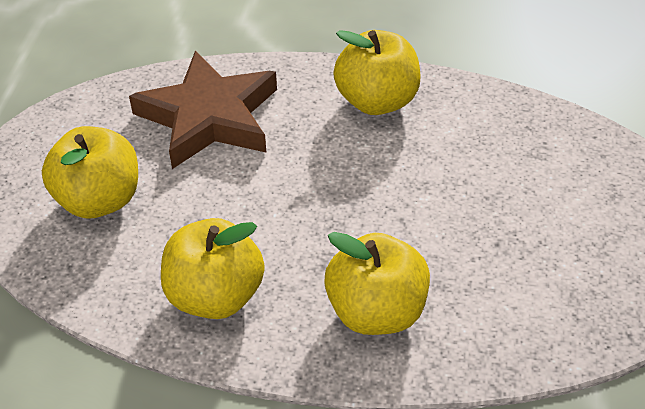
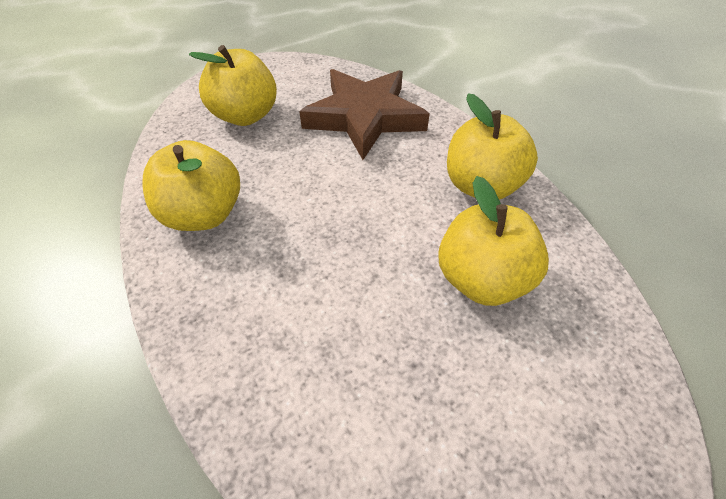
camera: 50 degrees right, 5 degrees up
yellow apple [324,232,430,335] -> yellow apple moved to [438,176,549,306]

